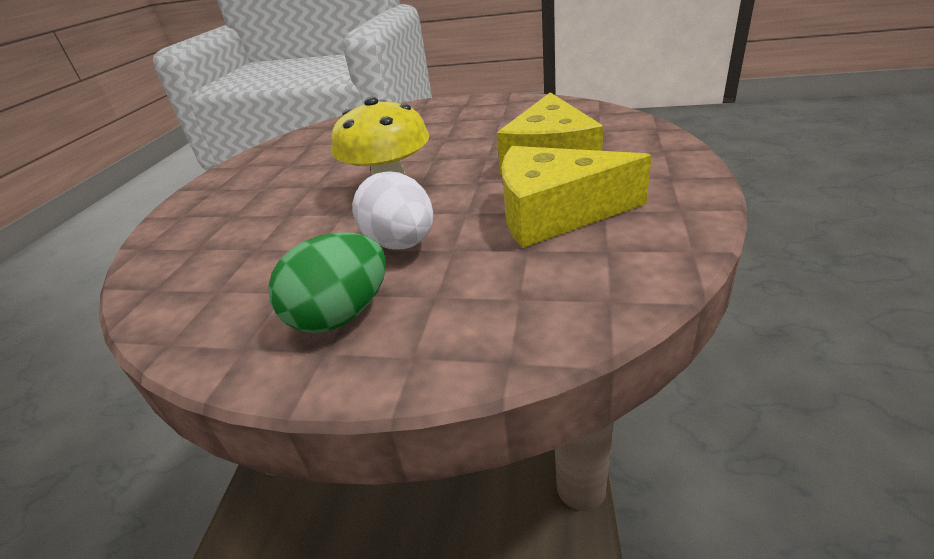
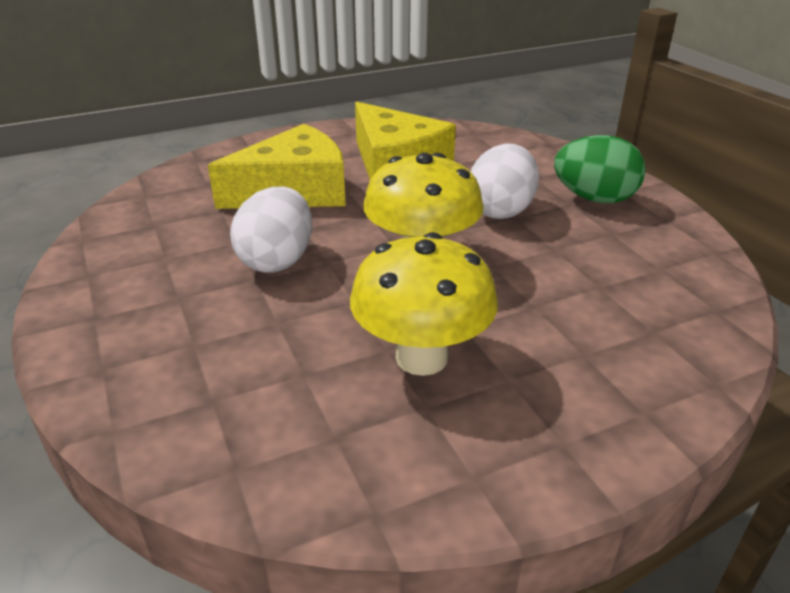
camera: 130 degrees left, 0 degrees up
none -> white egg [230,187,312,273]
none -> yellow mushroom [350,232,498,376]

